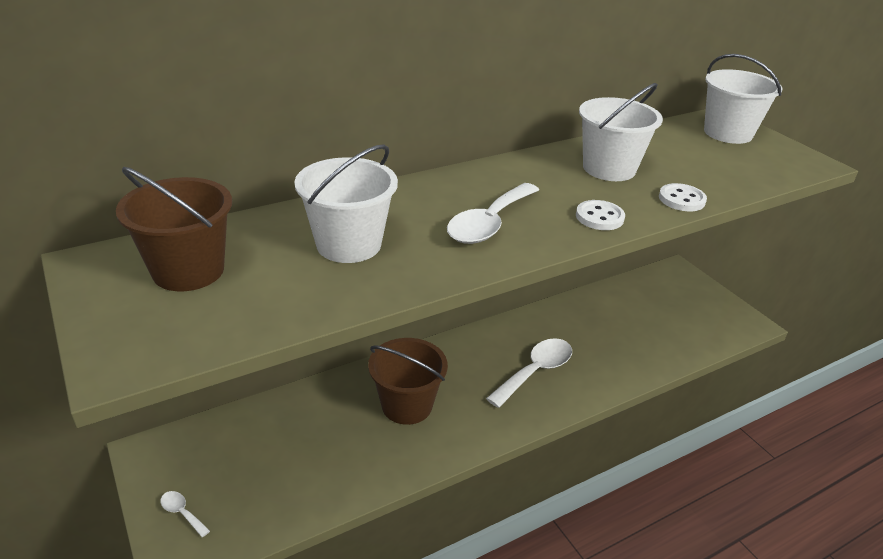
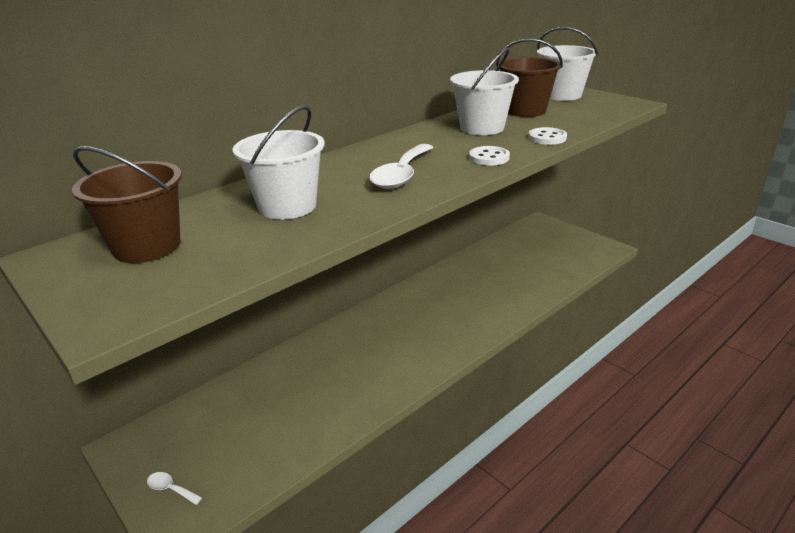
camera: 10 degrees left, 5 degrees down
brown bucket [368,338,448,425] -> brown bucket moved to [496,38,563,117]
white spoon [486,338,572,408] -> none

